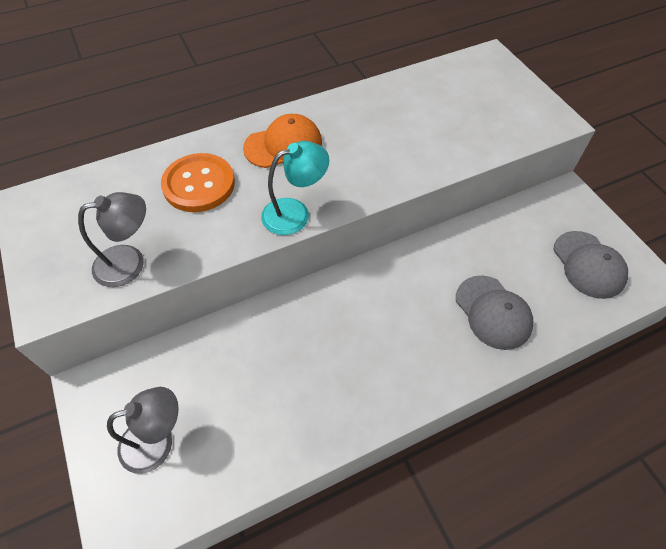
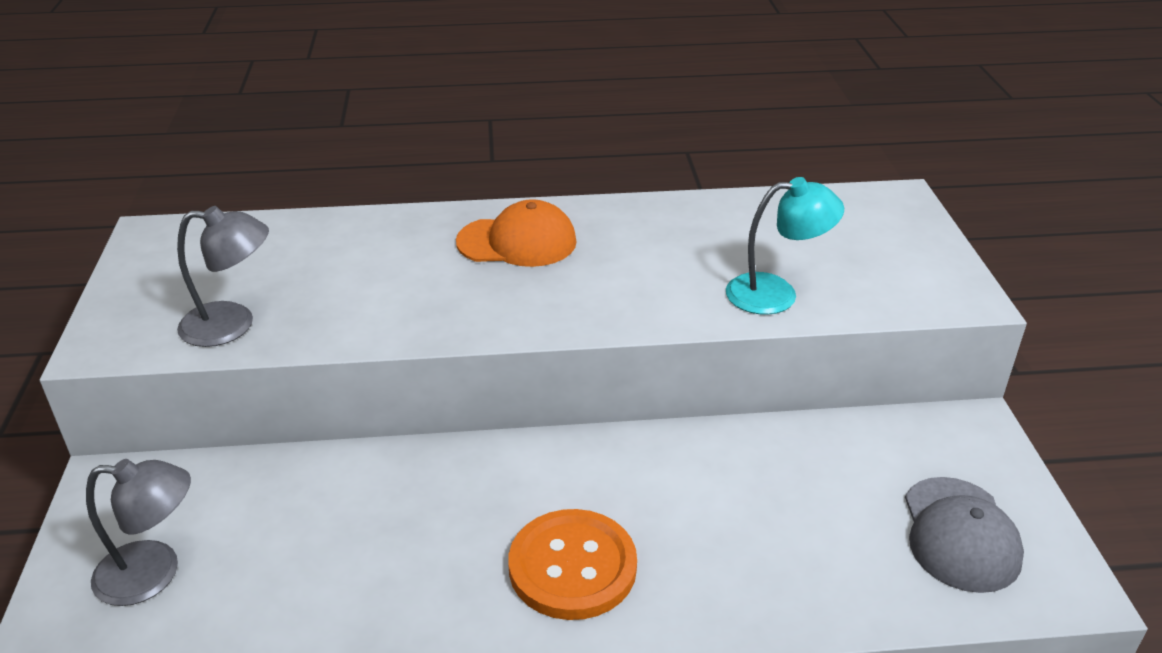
camera: 20 degrees right, 20 degrees down
orange button [161,153,235,212] -> orange button moved to [509,509,637,620]
turquoise lamp [261,141,329,235] -> turquoise lamp moved to [726,177,844,315]
grey cap [456,276,534,350] -> none

